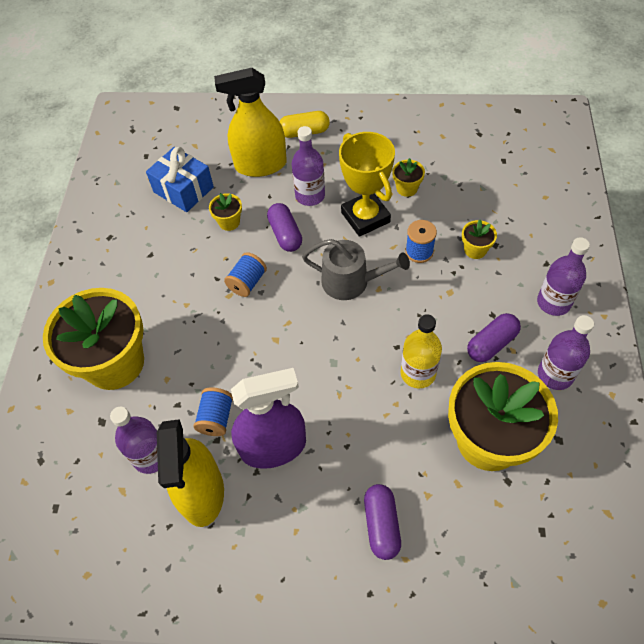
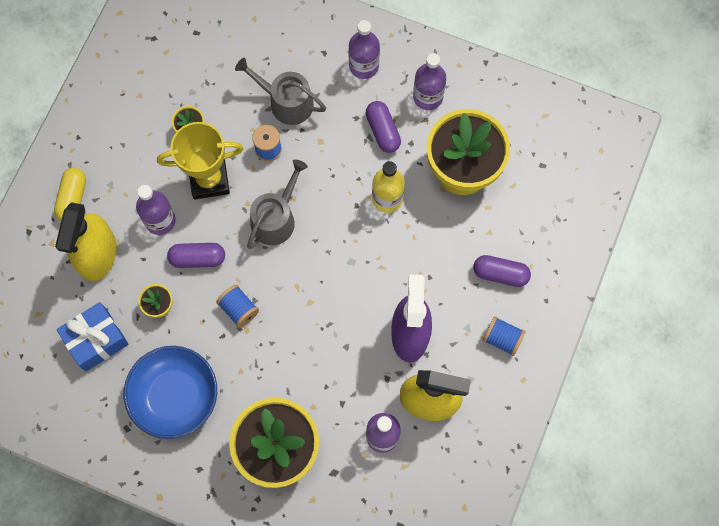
camera: 75 degrees left, 15 degrees up
blue spool [193,387,233,436] -> blue spool moved to [483,316,526,356]
yellow flower pot [462,220,497,259] -> grey watering can [235,58,326,125]
none -> blue bowl [124,346,217,439]

